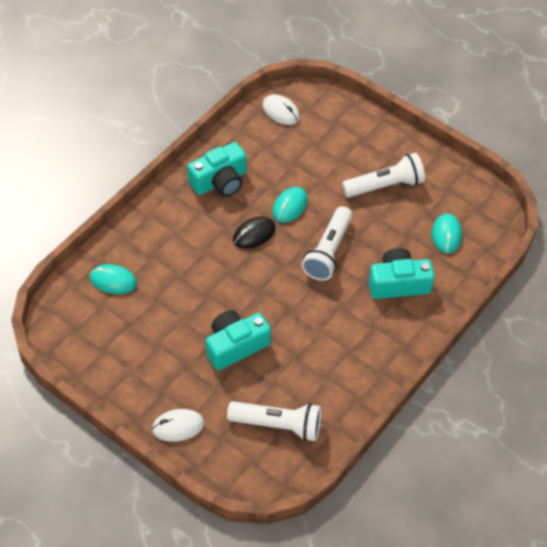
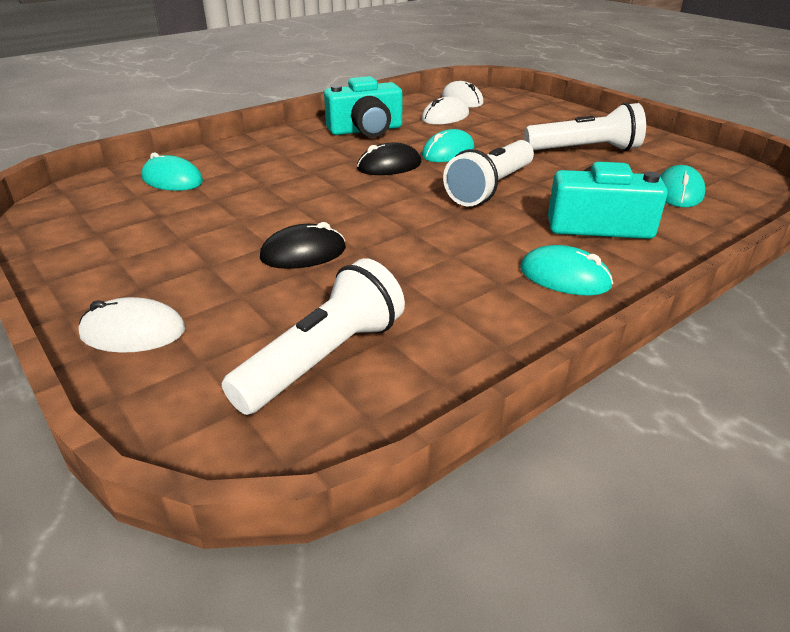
camera: 15 degrees right, 20 degrees down
turquoise camera [206,310,271,370] -> black mouse [260,222,346,269]
white flashlight [227,401,321,442] -> white flashlight turned 75 degrees counterclockwise [222,258,405,415]
none -> white mouse [421,97,469,124]
none -> turquoise mouse [520,245,613,296]

